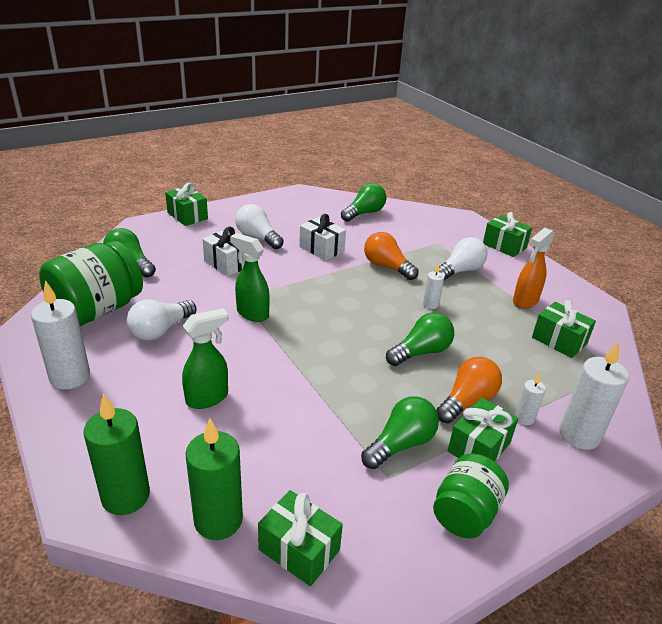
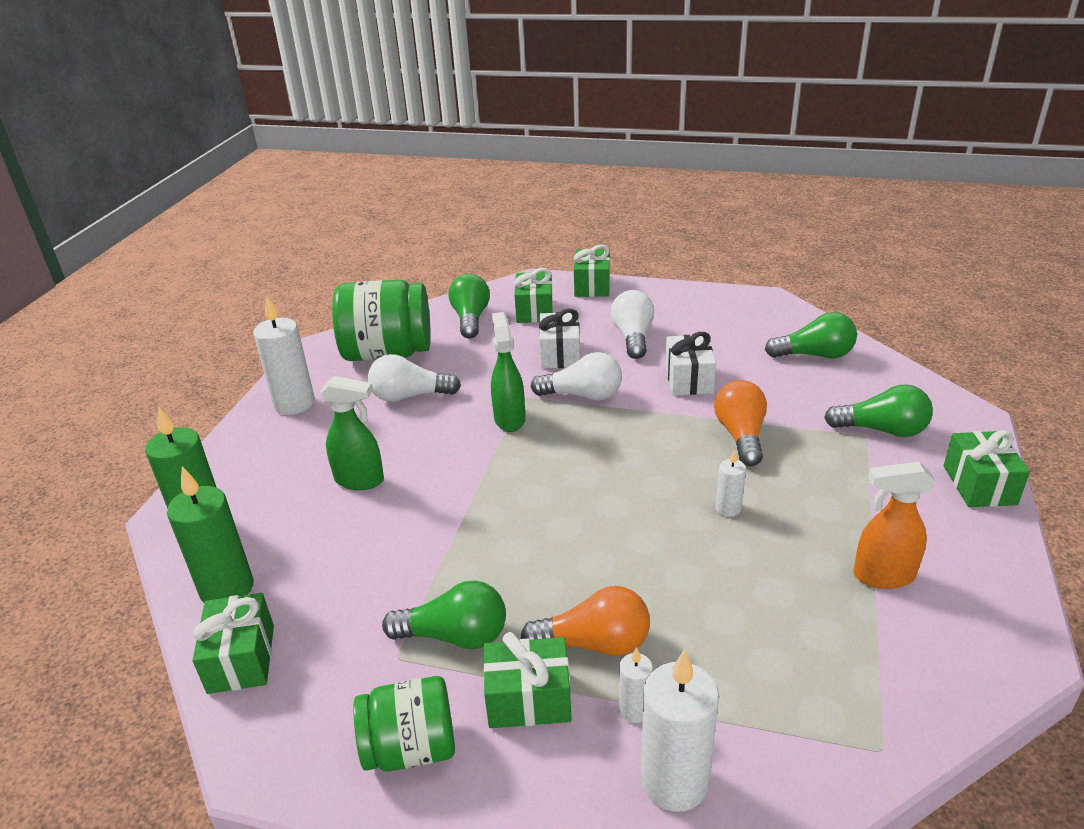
camera: 50 degrees right, 0 degrees up
green light bulb [386,312,454,366] -> green light bulb moved to [824,384,933,437]
white light bulb [434,237,488,281] -> white light bulb moved to [531,352,622,401]
green gift [532,300,596,358] -> green gift moved to [514,268,553,323]

